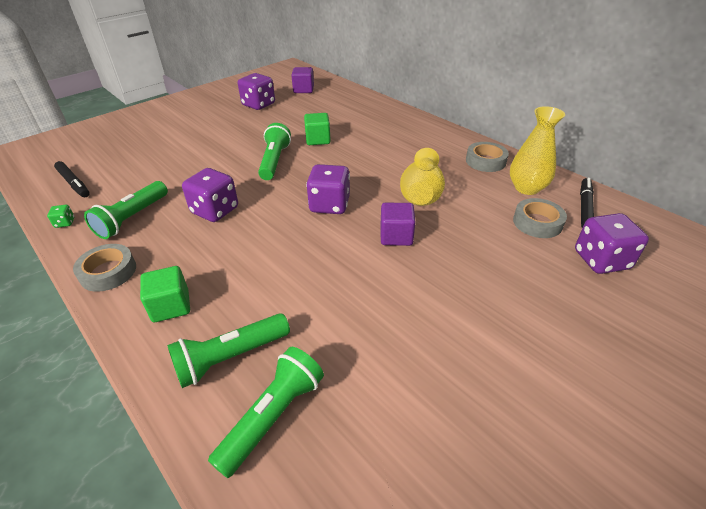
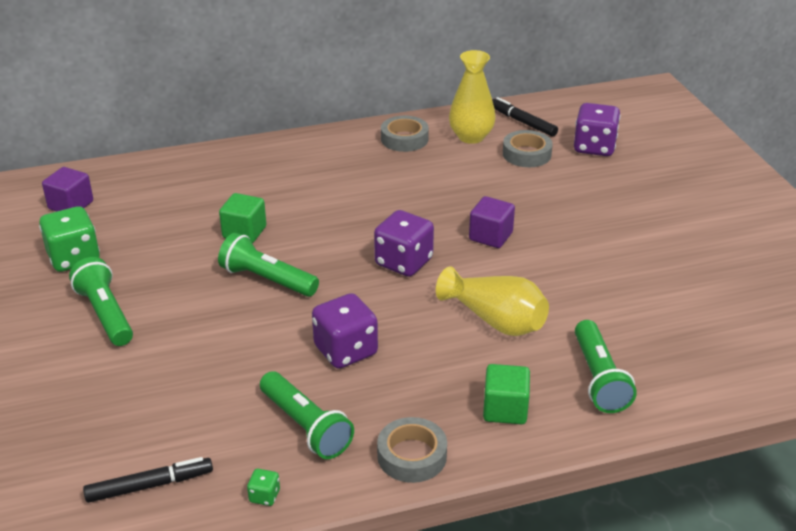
camera: 65 degrees left, 5 degrees down
green flashlight [208,347,324,478] -> green flashlight moved to [69,257,133,346]
purple dice [238,73,275,110] -> green dice [39,206,100,272]
yellow vase [400,148,445,206] -> yellow vase moved to [436,266,549,336]

